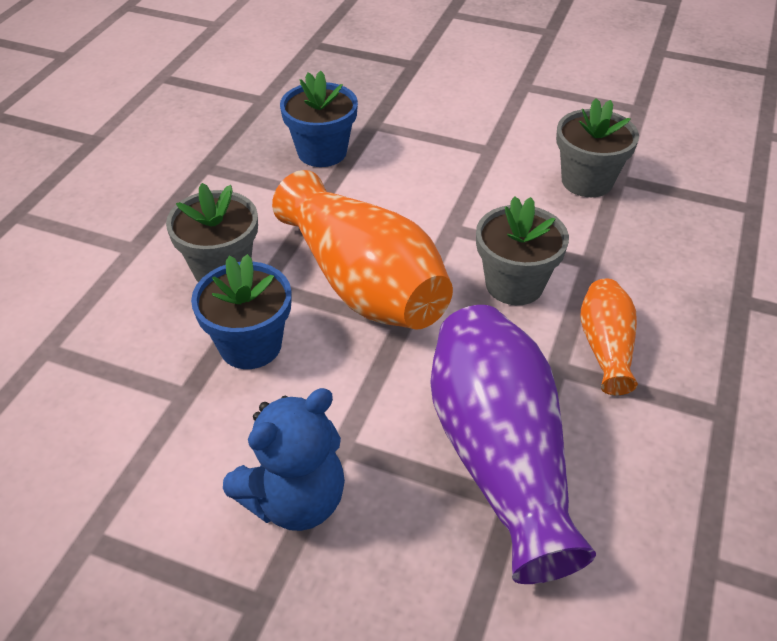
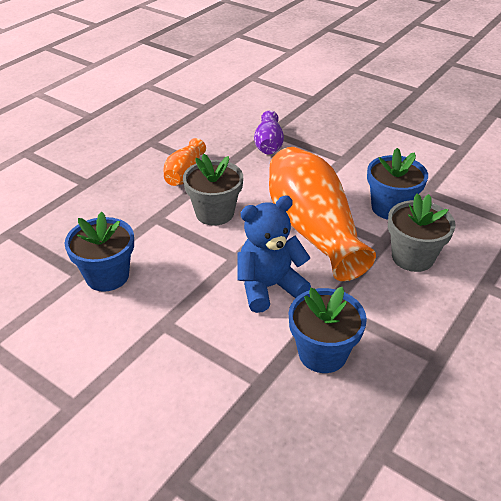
camera: 165 degrees left, 5 degrees down
blue teddy bear [223,388,345,531] -> blue teddy bear moved to [237,196,311,313]
purple vase [430,305,596,584] -> purple vase [254,110,284,154], size x0.50
grey flower pot [556,98,639,197] -> blue flower pot [65,212,134,292]

